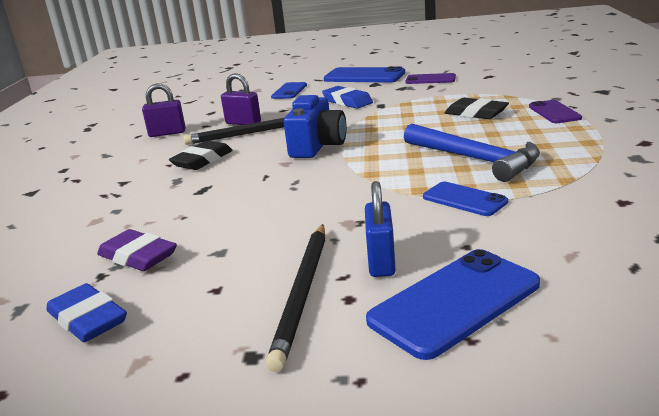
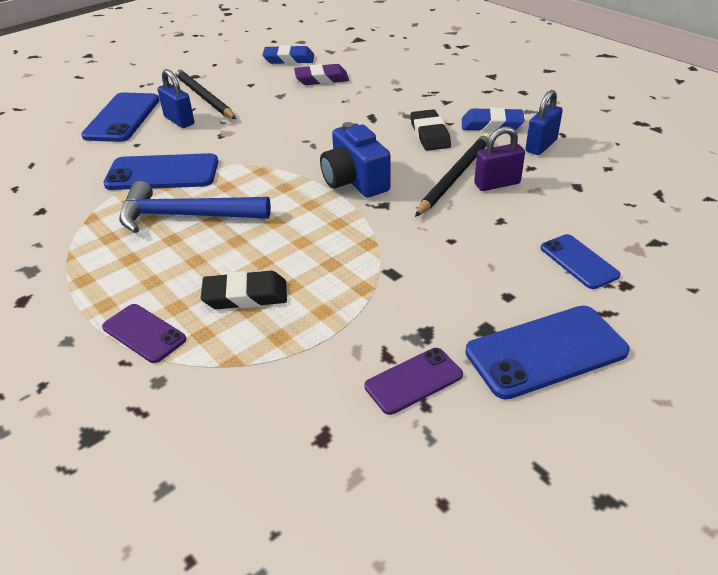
camera: 135 degrees right, 15 degrees up
purple padlock [142,83,186,137] -> blue padlock [525,90,563,155]
blue eraser [322,86,373,109] -> blue eraser moved to [462,107,525,131]
blue phone [423,182,508,216] -> blue phone [103,153,218,190], size x1.67

